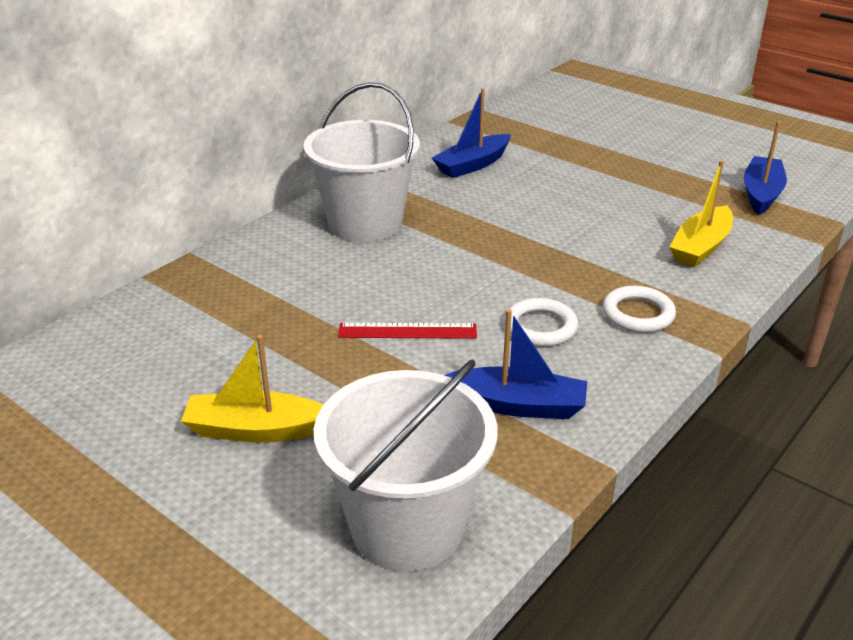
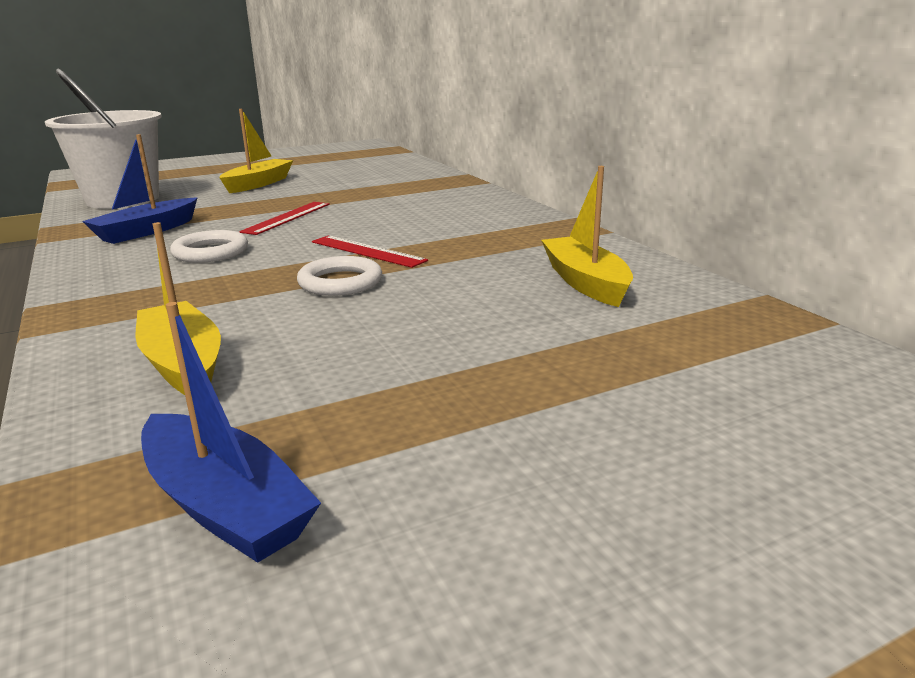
camera: 115 degrees right, 10 degrees down
white bucket [303,82,420,242] -> none
blue boat [432,88,511,178] -> yellow boat [541,166,633,307]
white ring [602,286,676,333] -> white ring moved to [297,256,382,296]
none -> red ruler [312,235,428,268]

